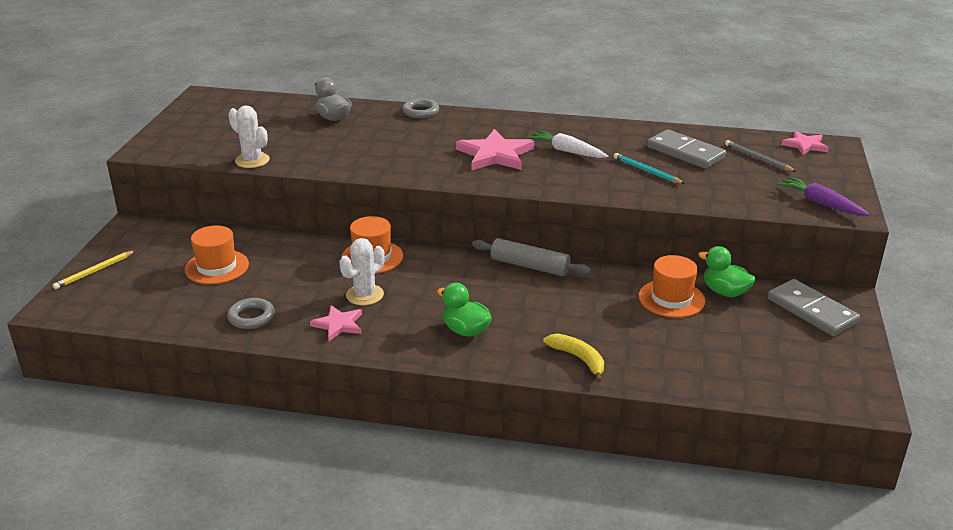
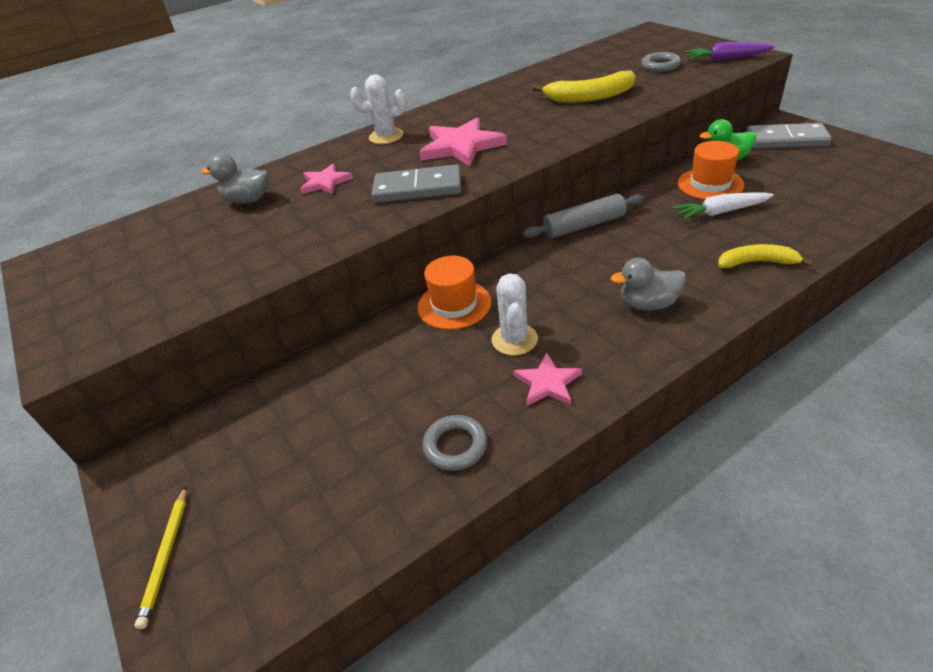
camera: 40 degrees left, 10 degrees up
orange hat [185,225,249,284] -> none
white cactus [228,105,270,168] -> white cactus moved to [350,74,406,144]
grey ring [402,98,439,118] -> grey ring moved to [641,52,681,72]
green duck [437,283,492,337] -> grey duck [611,257,686,311]
white carrot [527,130,608,158] -> white carrot moved to [672,192,774,220]
turquoise pencil [614,153,685,184] -> yellow banana [532,70,635,103]
grey domino [647,129,726,169] -> grey domino moved to [372,165,461,203]
grey pencil [725,140,796,172] -> none
pink star [781,131,829,155] -> pink star moved to [300,164,353,194]

